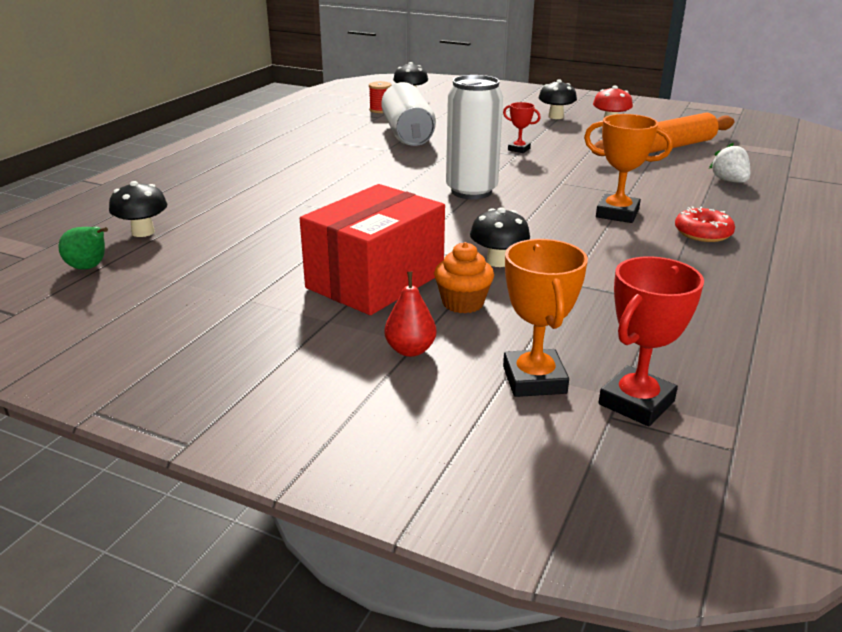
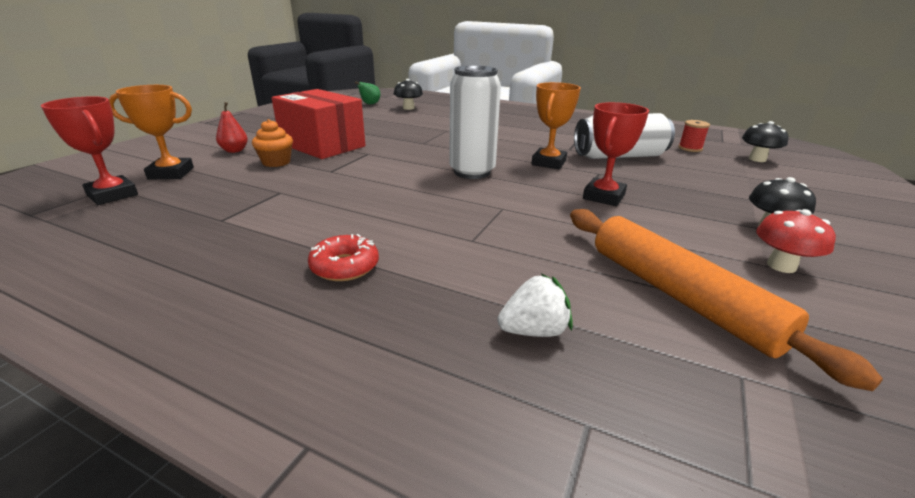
camera: 90 degrees right, 0 degrees up
black mushroom [470,207,530,267] -> none
red trophy [503,102,541,153] -> red trophy [583,102,649,206], size x1.73
orange trophy [584,114,673,223] -> orange trophy moved to [532,82,581,169]

